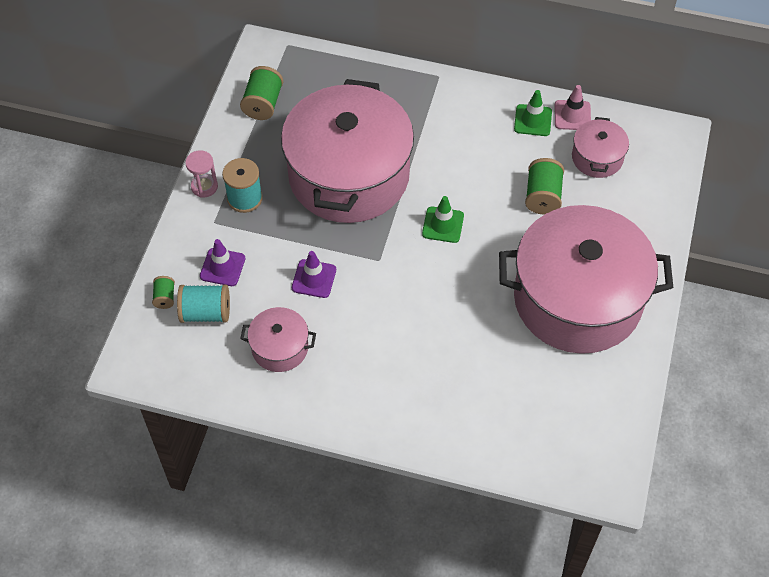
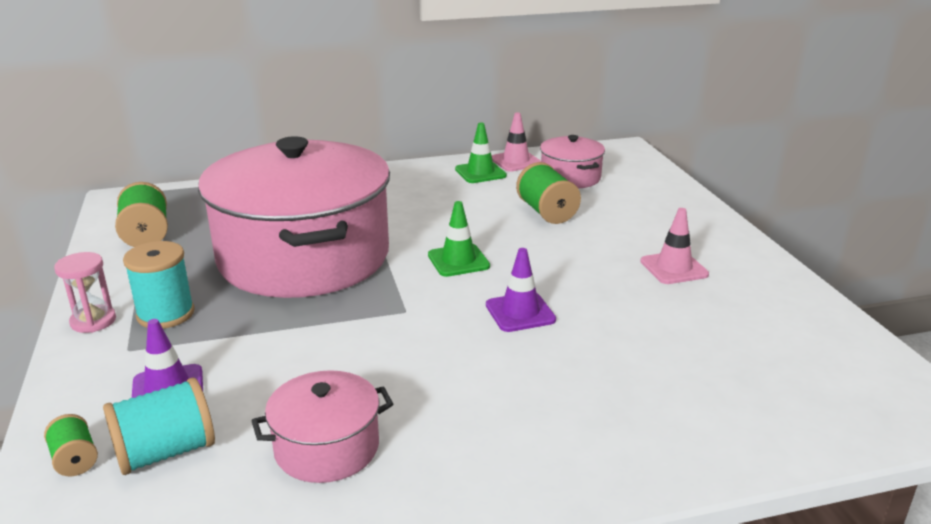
camera: 30 degrees left, 30 degrees down
purple traffic cone [292,251,336,298] -> purple traffic cone moved to [486,248,556,332]
pink pot [499,205,673,354] -> pink traffic cone [640,208,709,284]

